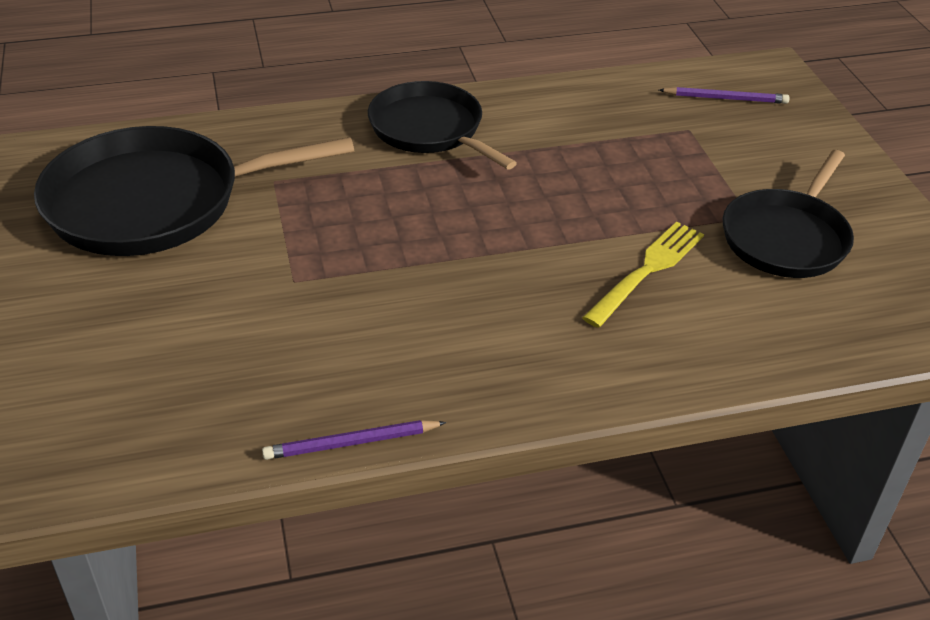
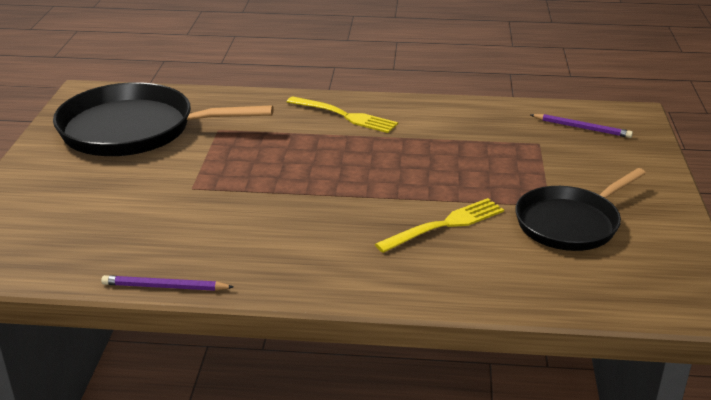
camera: 20 degrees right, 10 degrees down
black pan [368,81,517,169] -> yellow fork [287,96,398,133]

